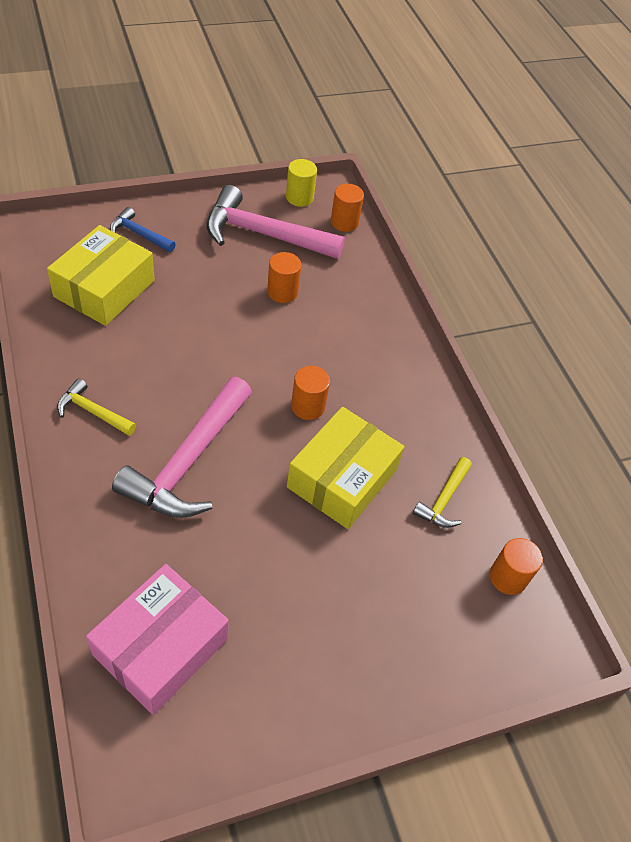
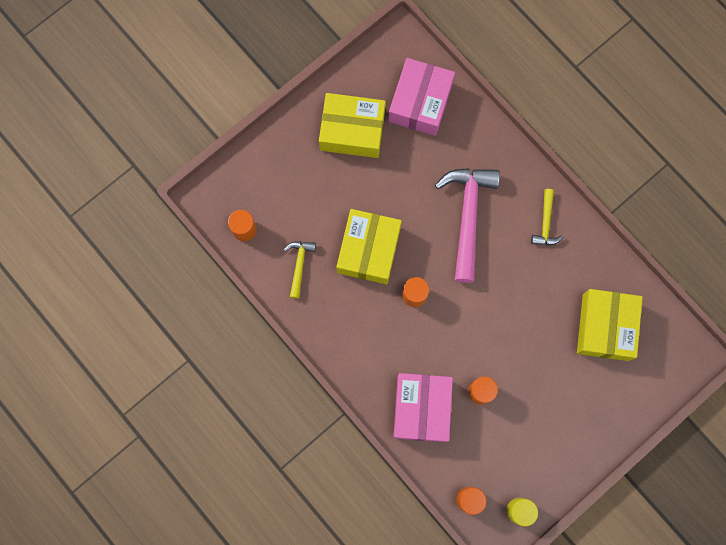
camera: 165 degrees right, 25 degrees up
yellow hammer [57,378,136,436] -> yellow hammer turned 90 degrees clockwise [531,189,563,245]
blue hammer [110,207,175,252] -> none
pink hammer [206,185,345,259] -> none
none -> yellow box [319,93,386,158]
none -> pink box [393,373,453,442]

